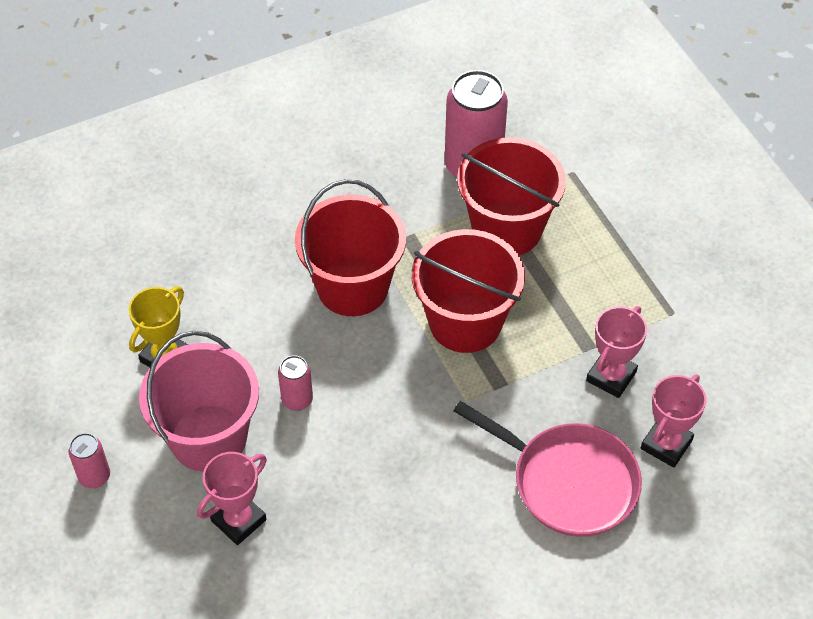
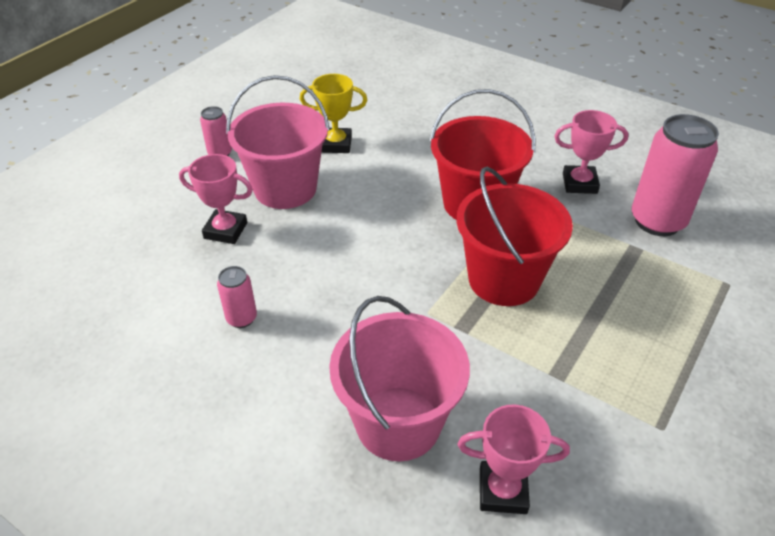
camera: 60 degrees right, 10 degrees down
pink can [278,355,313,411] -> pink can moved to [217,266,257,328]
pink pan [453,401,642,537] -> pink bucket [329,296,470,461]
red bucket [457,137,566,255] -> none
pink trophy [586,306,647,398] -> pink trophy moved to [554,110,628,194]

